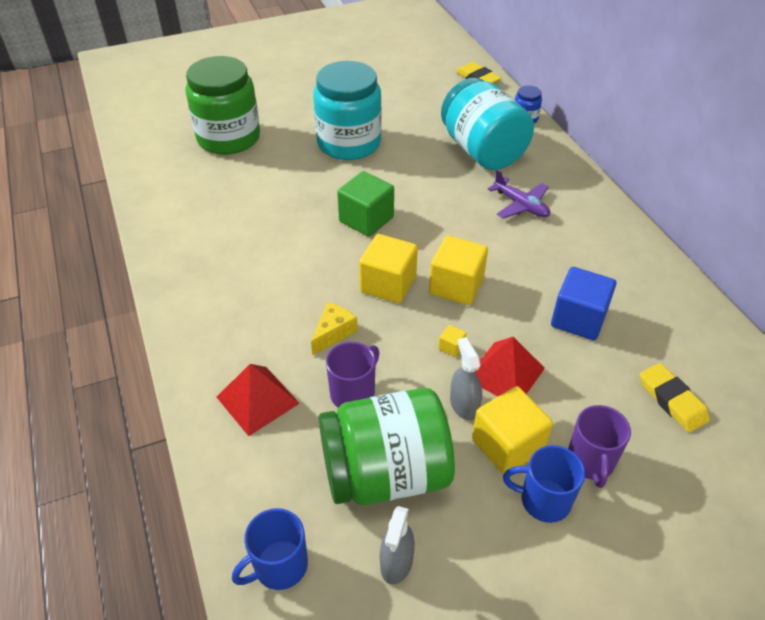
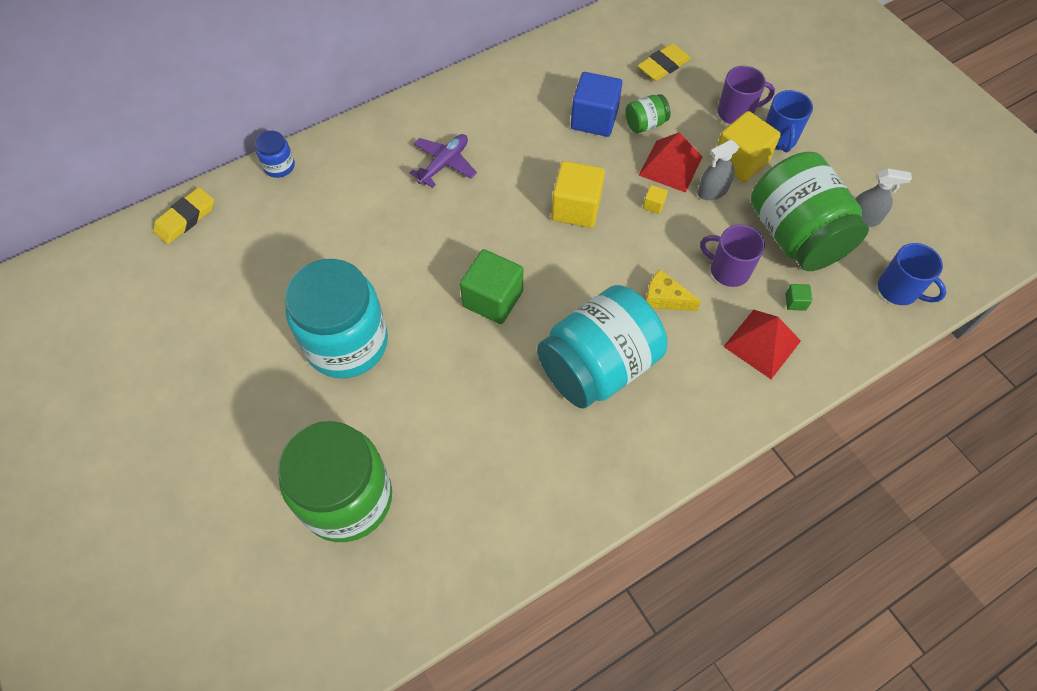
camera: 100 degrees left, 15 degrees up
yellow cube [359,234,418,304] -> none
turquoise jar [441,78,534,170] -> turquoise jar moved to [537,285,667,408]
none -> green jar [625,94,671,133]
none -> green cube [785,284,812,311]

